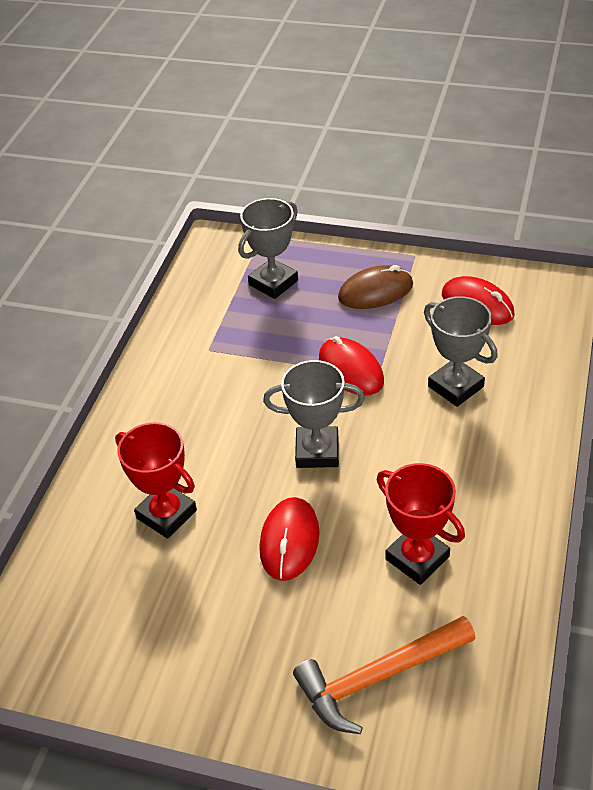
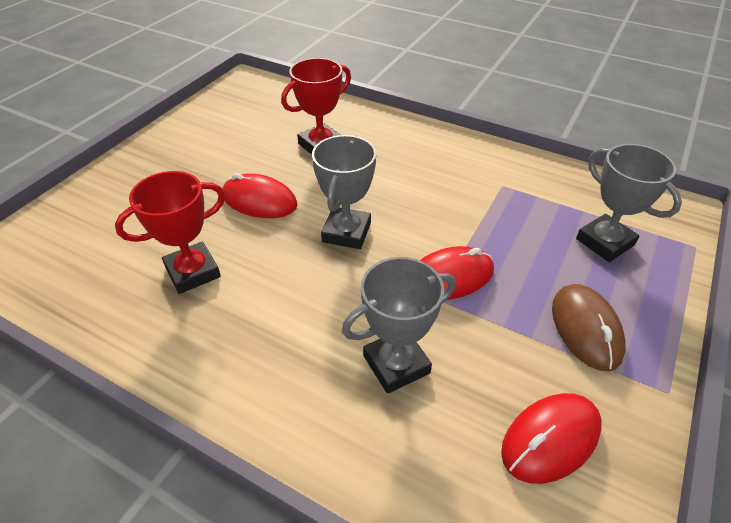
camera: 100 degrees right, 0 degrees up
orange hammer [293,616,476,734] -> none

